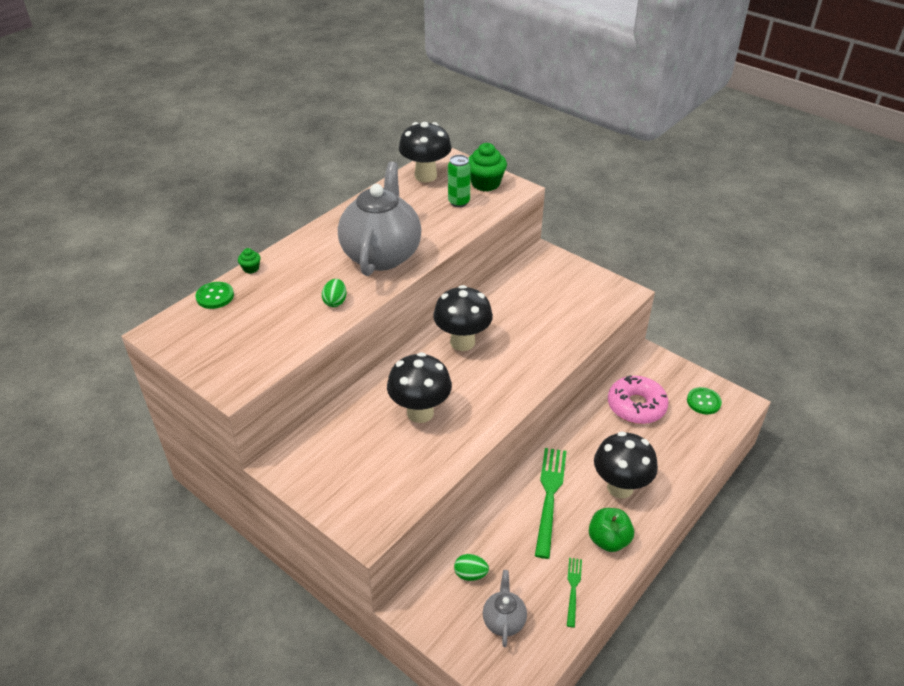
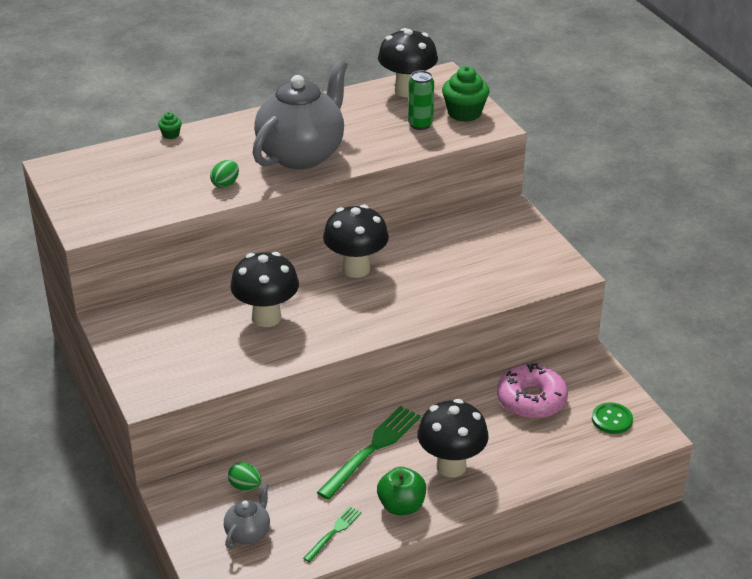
camera: 25 degrees right, 5 degrees down
green button [195,282,234,309] -> none

